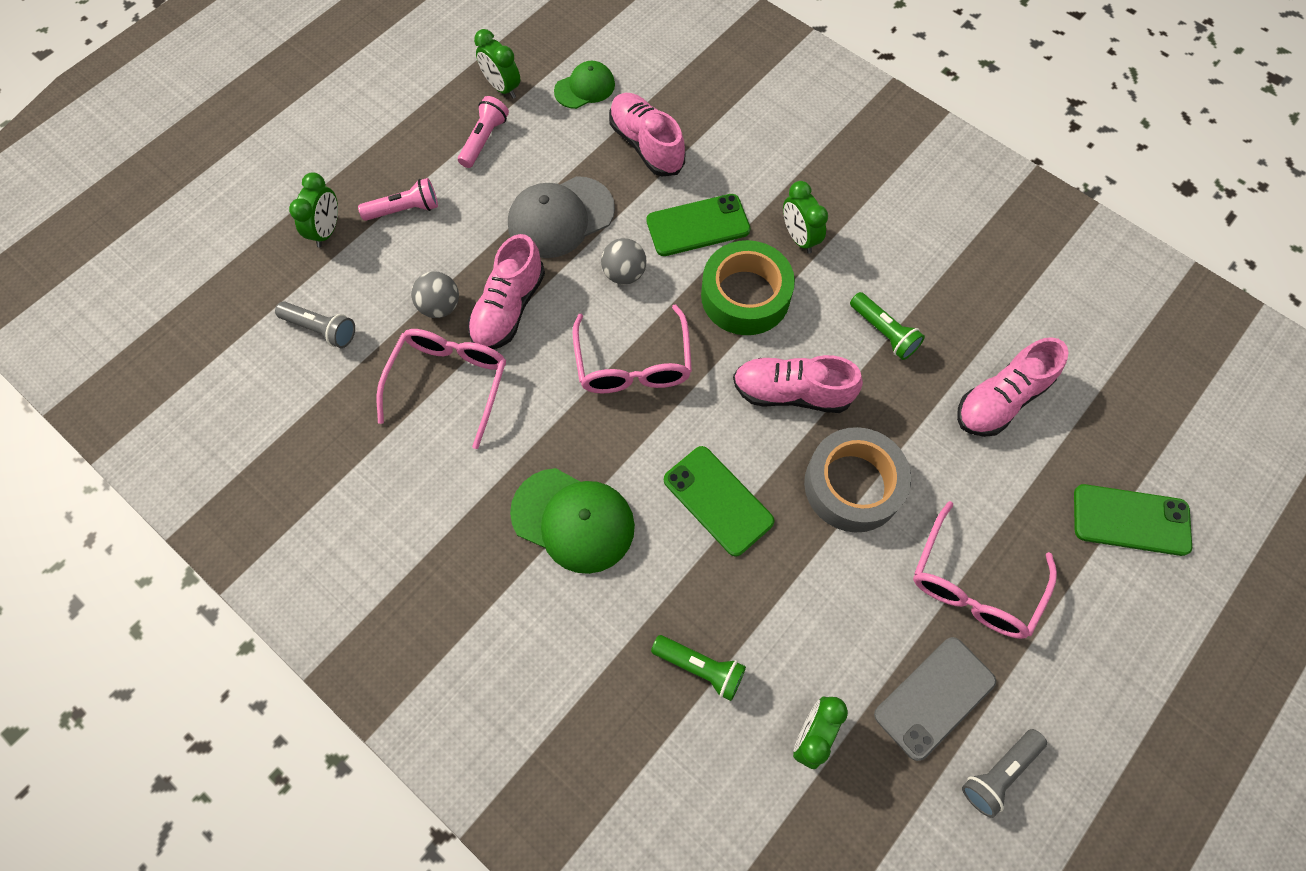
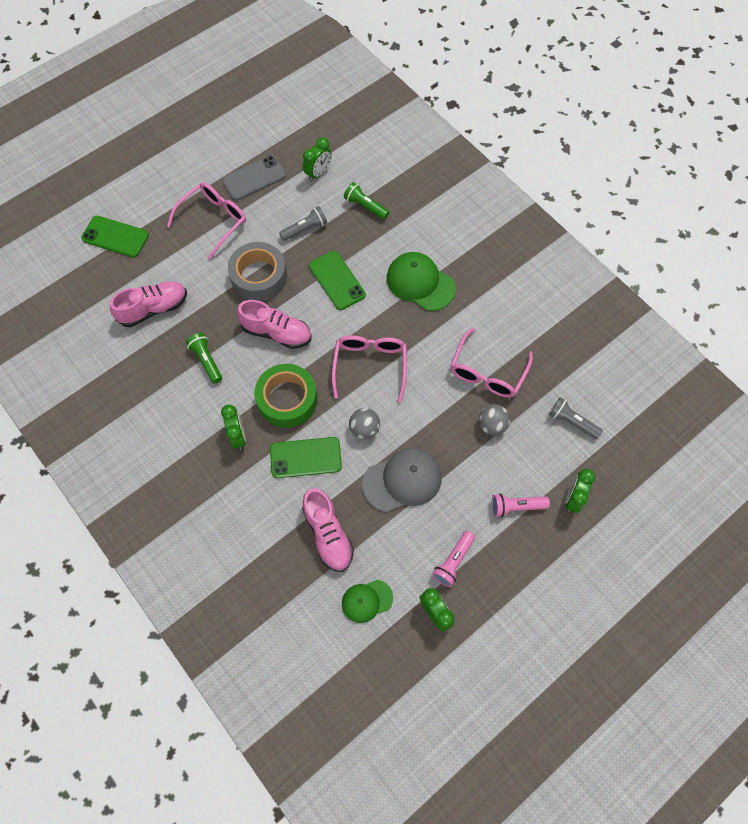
camera: 170 degrees left, 0 degrees up
pink shoe [468,234,545,349] -> none
grey flashlight [962,729,1047,818] -> grey flashlight moved to [279,206,327,241]

